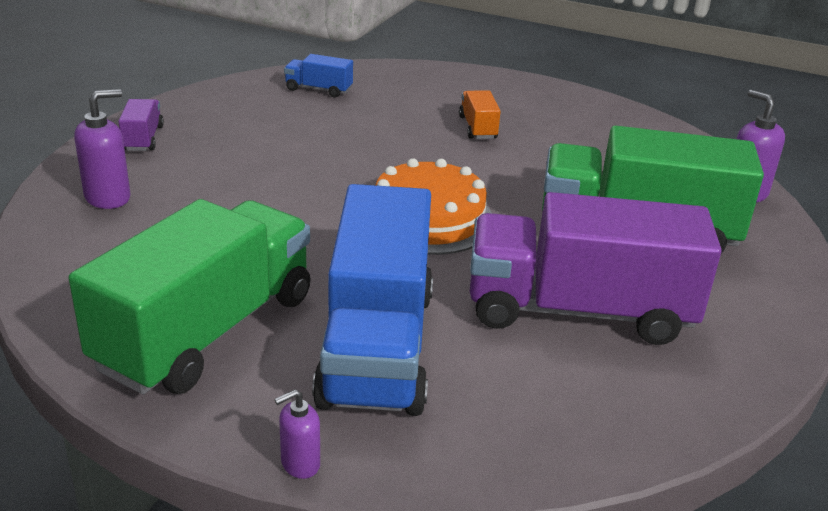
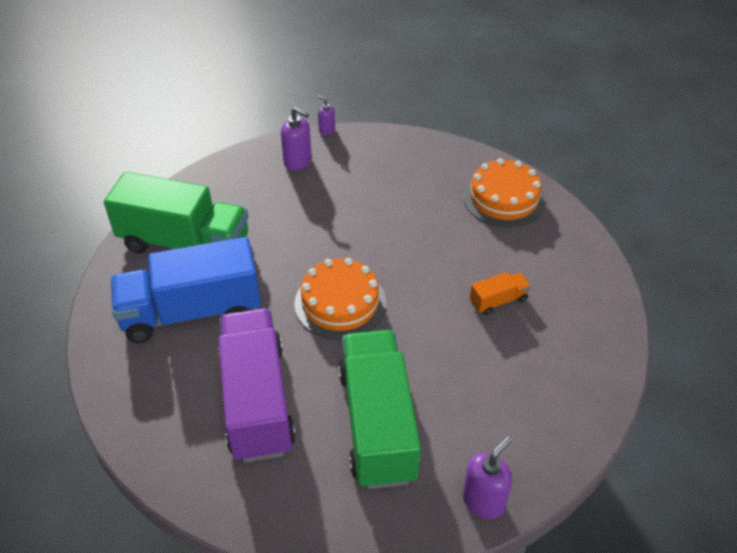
camera: 75 degrees right, 15 degrees up
purple truck [118,99,164,151] -> none
purple soap dispenser [274,389,320,479] -> purple soap dispenser moved to [318,96,335,135]
blue truck [284,54,353,97] -> orange cake [463,158,545,227]

